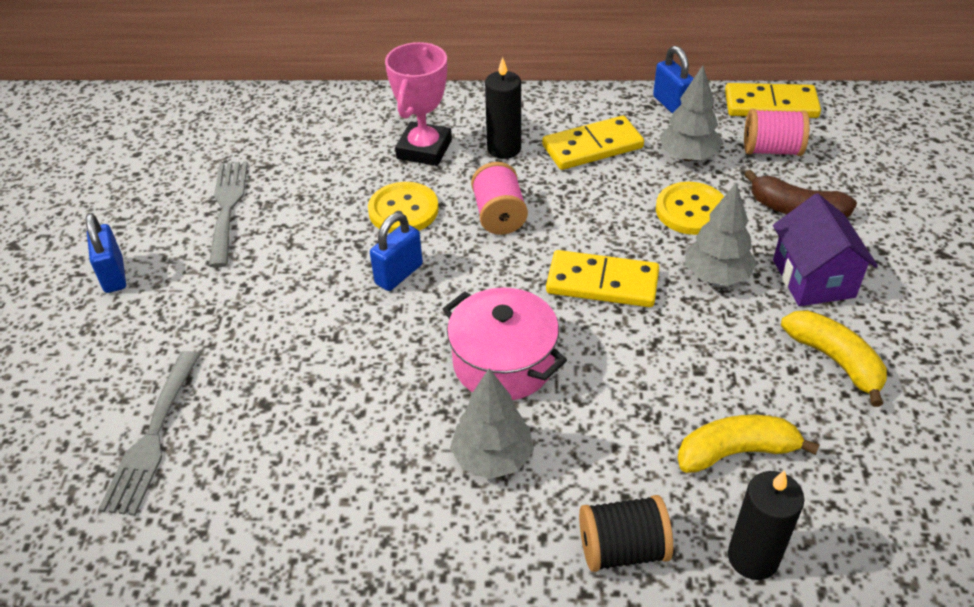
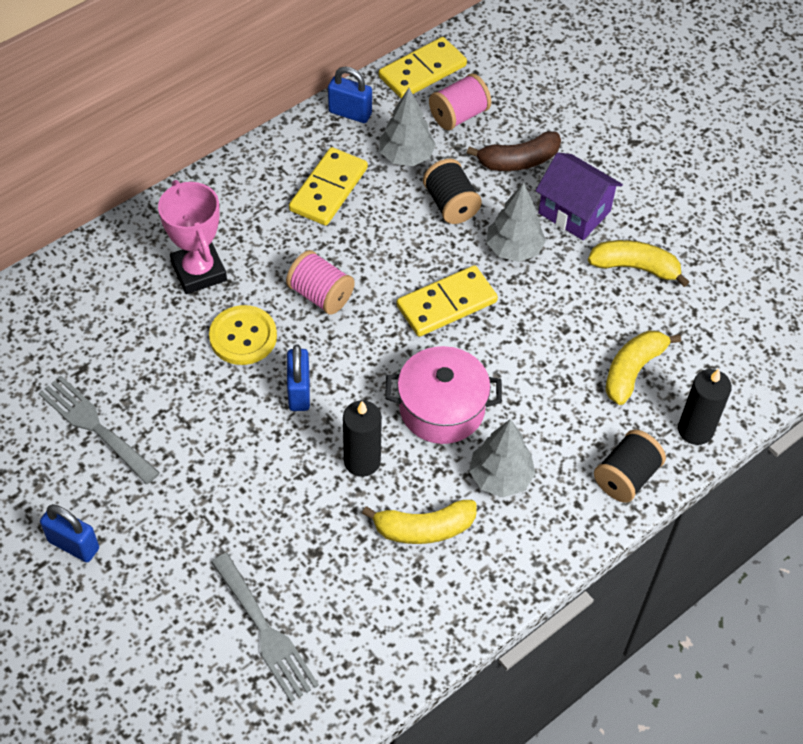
camera: 45 degrees left, 10 degrees up
black candle [485,57,521,159] -> black candle moved to [343,400,382,477]
yellow button [656,182,724,235] -> black spool [423,159,482,224]
none -> yellow banana [362,500,477,544]

